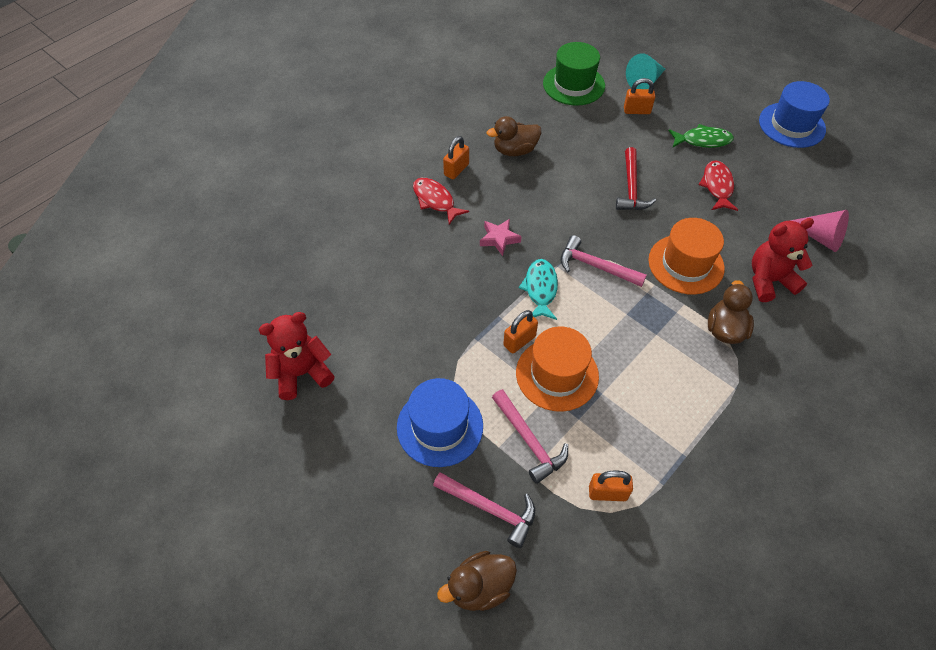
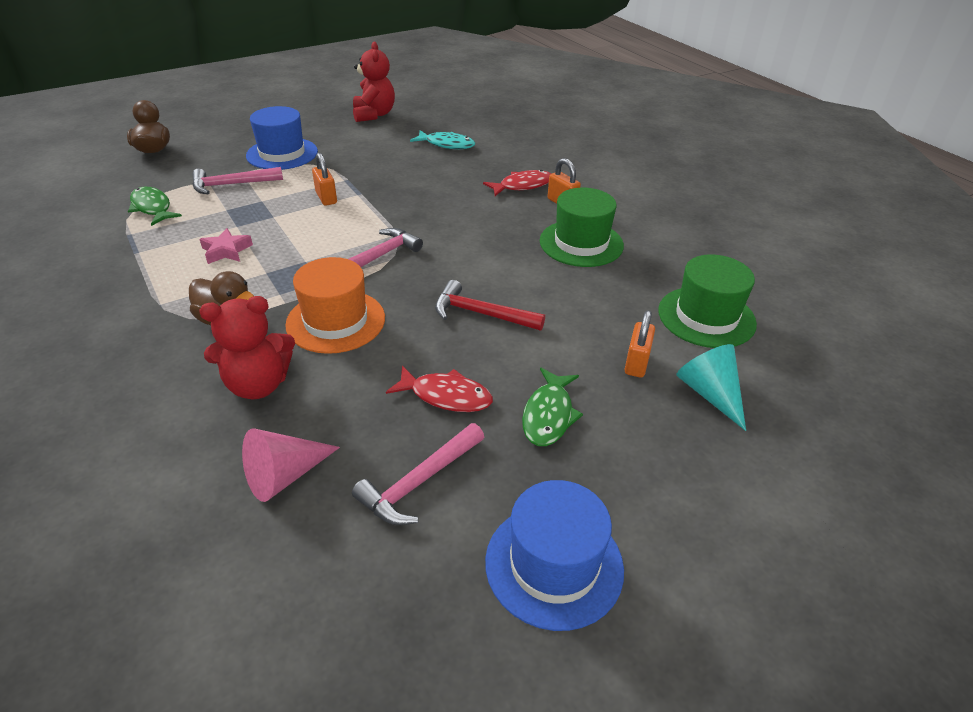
camera: 105 degrees right, 15 degrees down
pink hammer [433,472,535,548] -> pink hammer moved to [352,423,484,525]
pink star [480,219,522,256] -> pink star moved to [200,228,253,264]
brown duck [486,116,541,156] -> green hat [540,188,624,267]
orange hat [516,326,599,412] -> none
turquoise fish [519,259,558,320] -> turquoise fish moved to [410,130,475,149]
orange padlock [589,470,633,501] -> green fish [128,187,182,226]
red teddy bear [752,218,814,302] -> red teddy bear turned 75 degrees clockwise [199,296,295,399]

